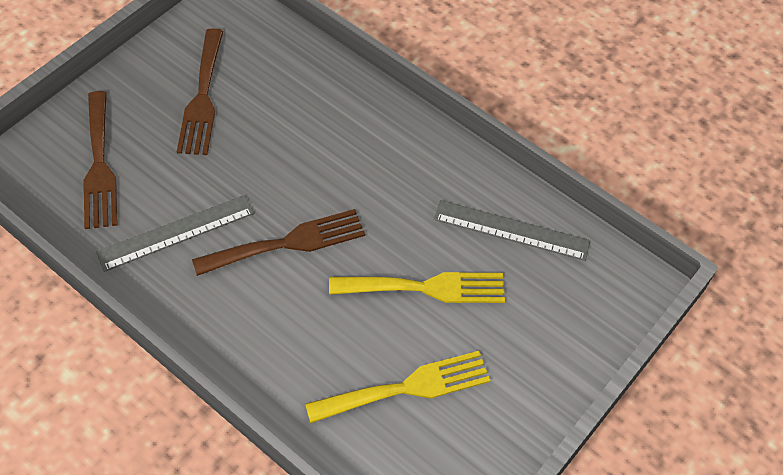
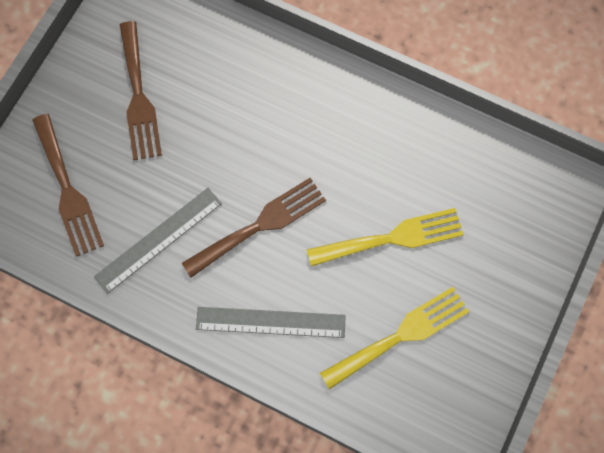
camera: 10 degrees left, 15 degrees up
grey ruler [434,200,590,261] -> grey ruler moved to [196,307,346,338]

